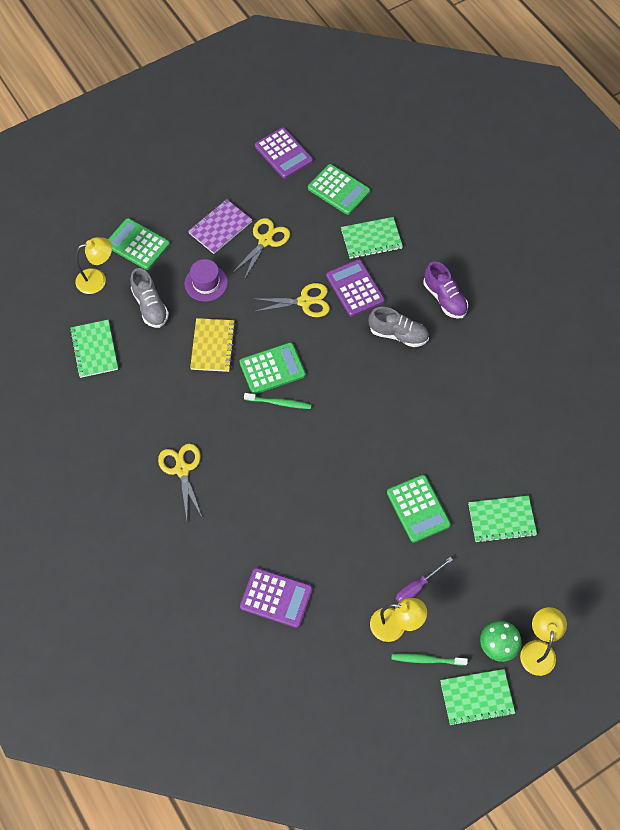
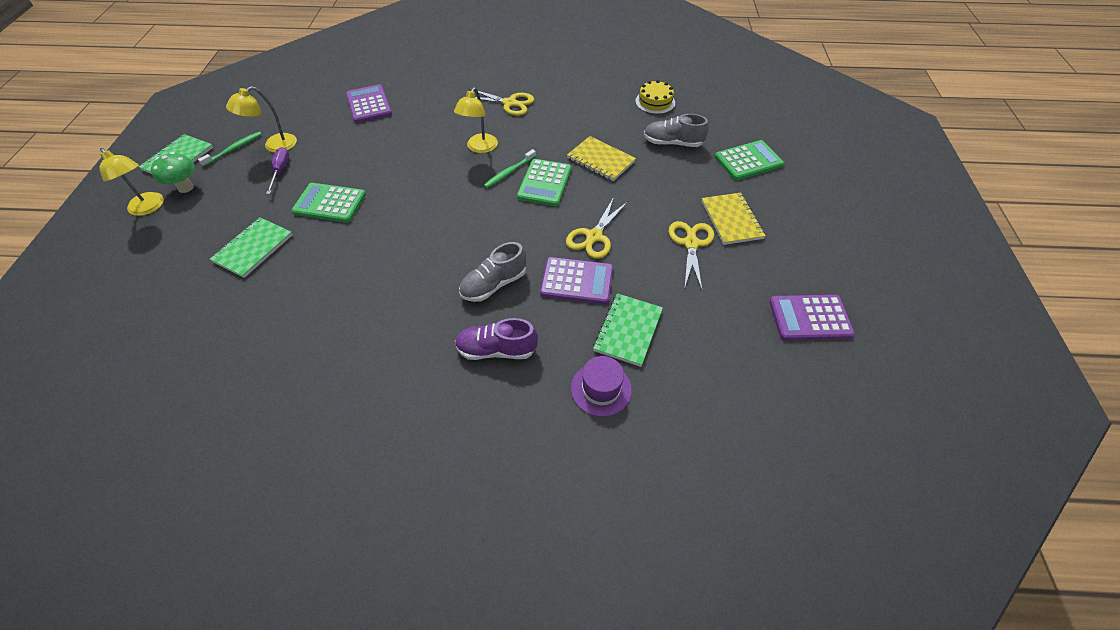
camera: 125 degrees right, 10 degrees down
green notebook [70,320,118,378] -> yellow cake [635,80,675,114]
yellow lamp [75,237,112,294] -> yellow lamp moved to [454,87,498,153]
purple hat [185,259,228,302] -> purple hat moved to [571,356,632,417]
purple notebook [188,199,252,254] -> yellow notebook [702,193,766,245]
yellow scissors [232,218,290,280] -> yellow scissors turned 150 degrees counterclockwise [669,221,714,290]
purple calculator [240,568,313,628] -> purple calculator turned 105 degrees clockwise [346,84,392,123]
green calculator [308,164,370,215] -> none

